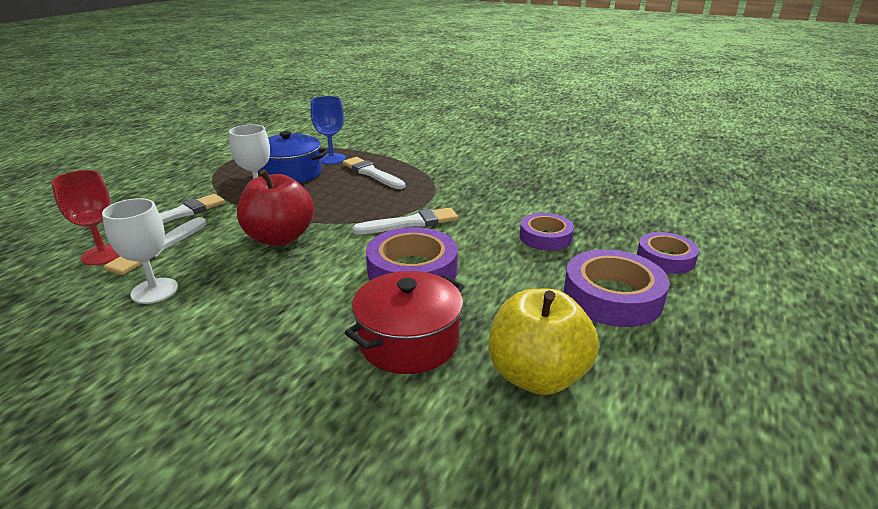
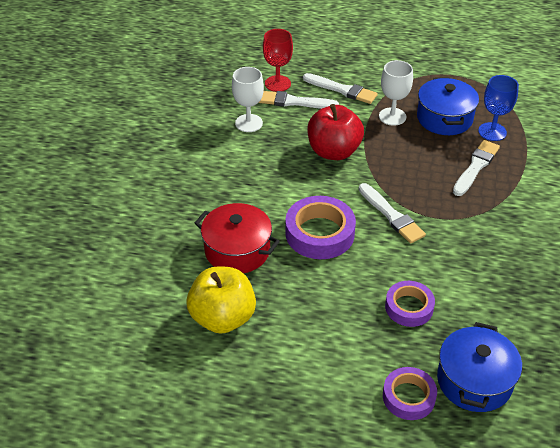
camera: 75 degrees right, 15 degrees up
purple tape [564,249,669,327] -> none
none -> blue pot [437,322,522,412]

